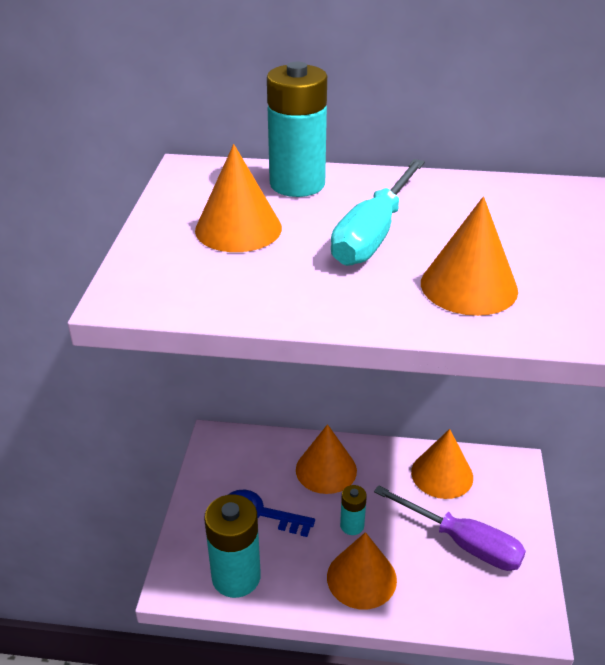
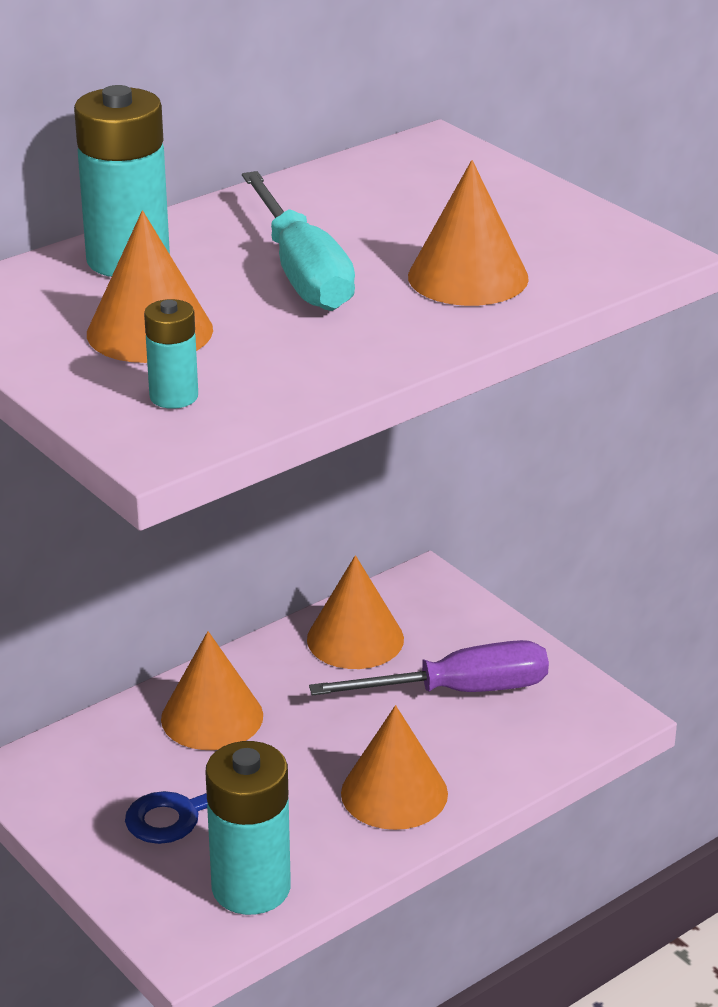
camera: 45 degrees left, 5 degrees down
turquoise battery [340,485,367,535] -> turquoise battery moved to [144,299,198,409]

